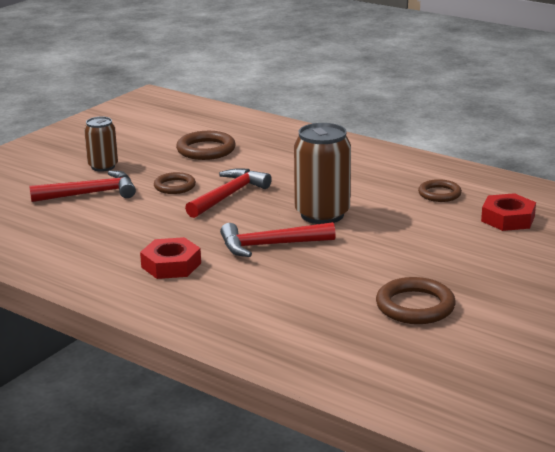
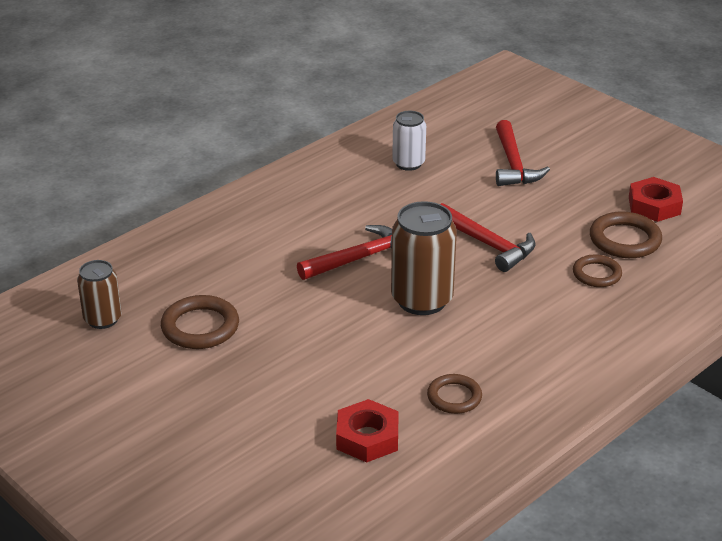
camera: 100 degrees right, 10 degrees up
brown can [84,116,118,172] -> brown can moved to [77,260,122,329]
red nut [140,237,201,279] -> red nut moved to [629,177,683,222]
brown ring [154,172,196,194] -> brown ring moved to [573,255,622,287]
red hammer [220,222,336,257] -> red hammer turned 60 degrees clockwise [297,225,392,280]
none -> white can [392,111,426,171]

